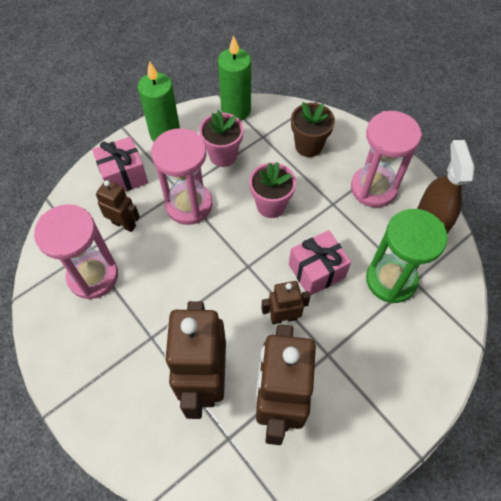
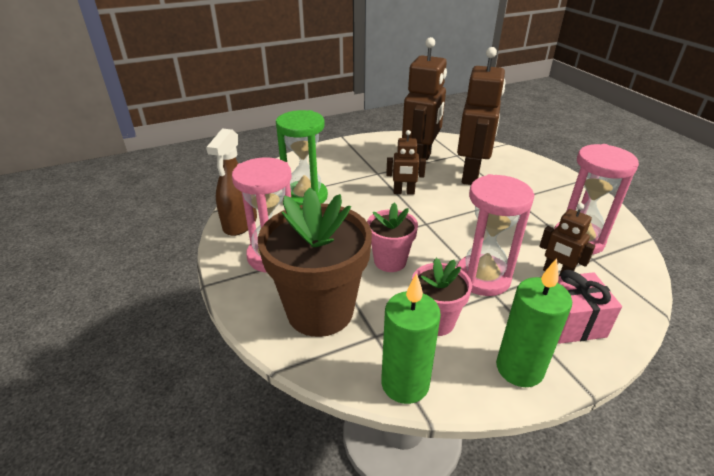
camera: 165 degrees left, 25 degrees down
pink gift [289,230,351,296] -> none
brown flower pot [291,102,335,157] -> brown flower pot [258,187,372,337], size x1.83

